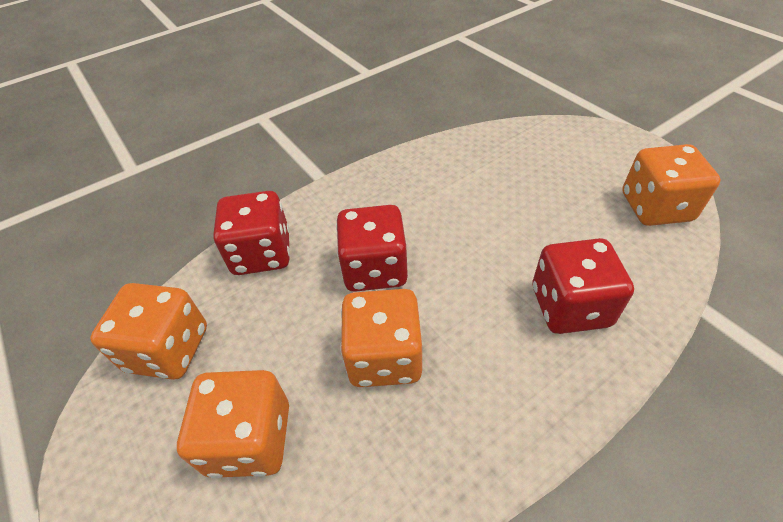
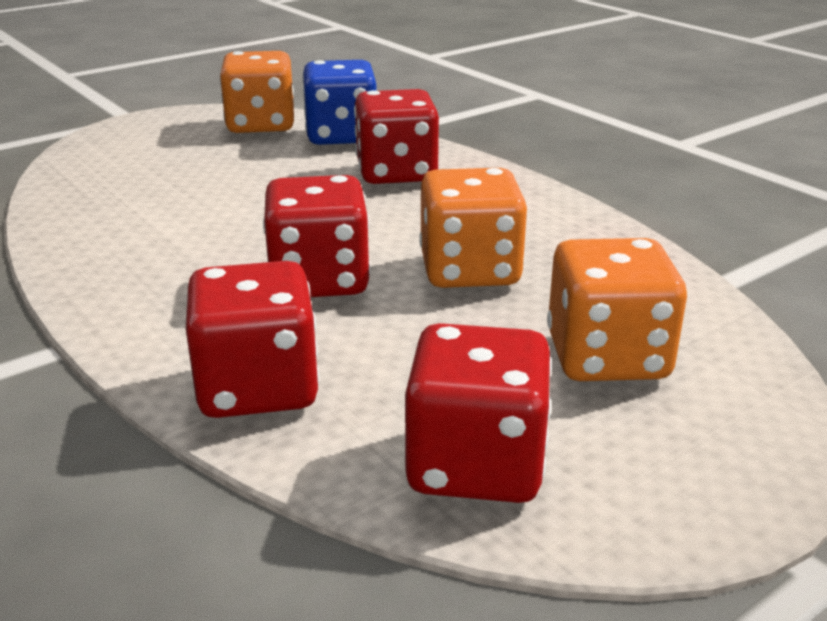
camera: 95 degrees left, 20 degrees down
orange dice [90,283,207,380] -> red dice [405,323,552,503]
none -> blue dice [302,60,377,145]

